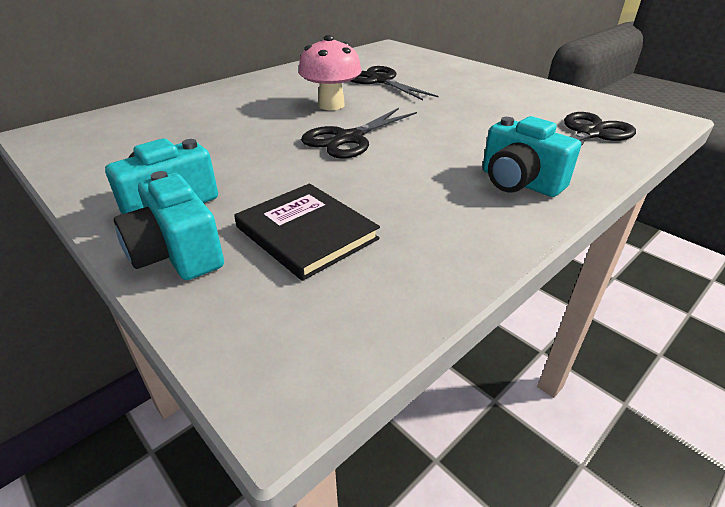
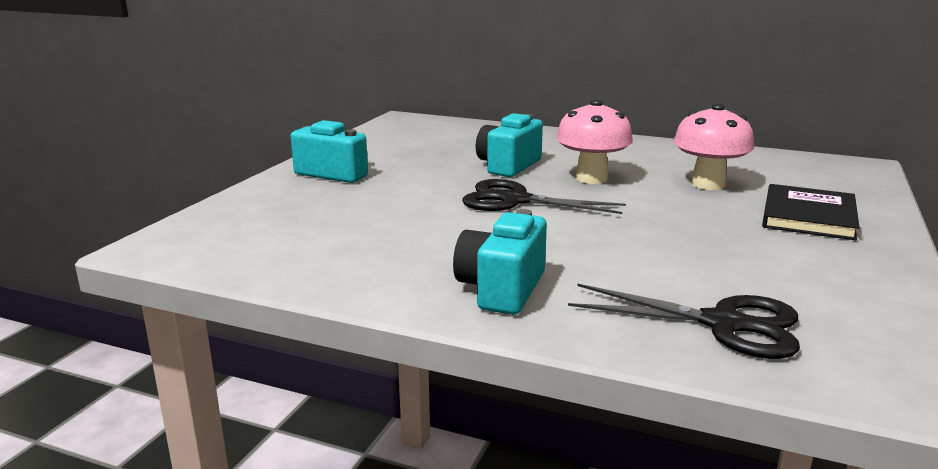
camera: 65 degrees right, 15 degrees down
turquoise camera [114,171,224,280] -> turquoise camera moved to [475,113,543,177]
black book [234,183,380,281] -> black book moved to [762,184,860,240]
black scissors [351,66,439,100] -> pink mushroom [674,103,754,190]

